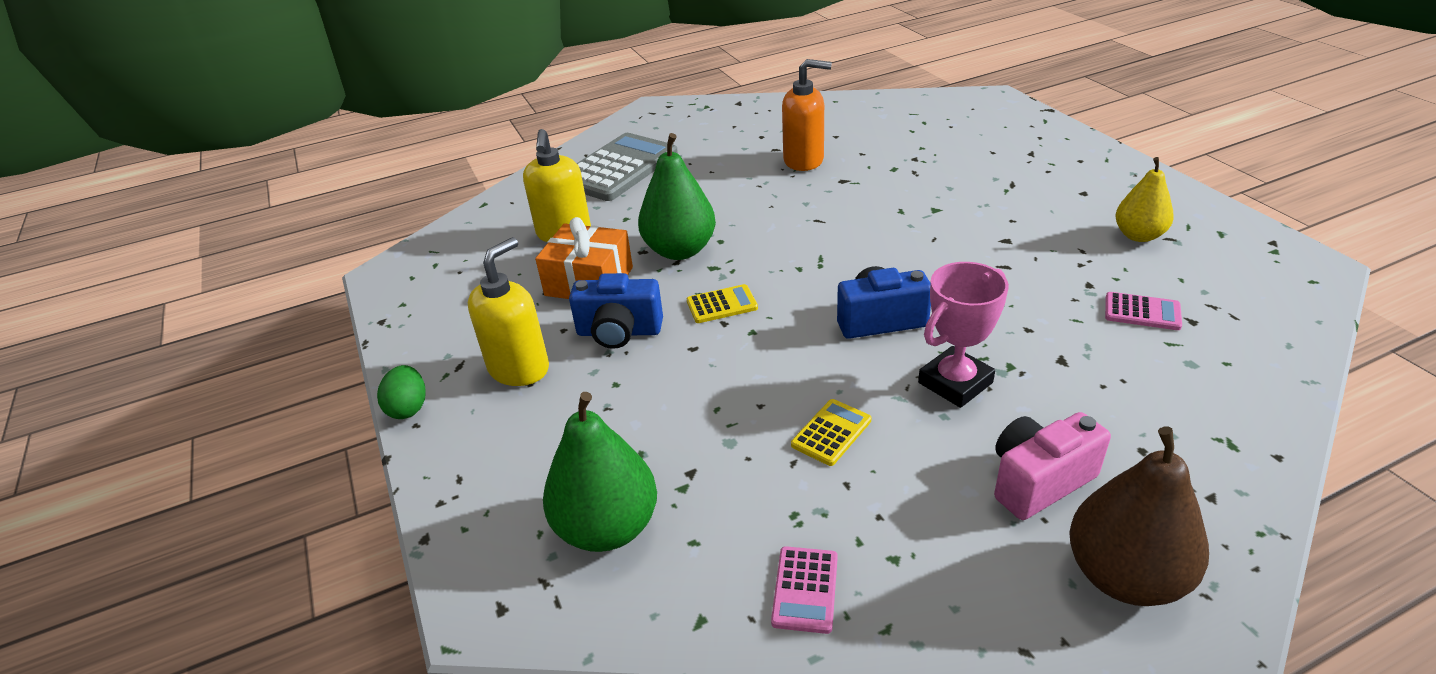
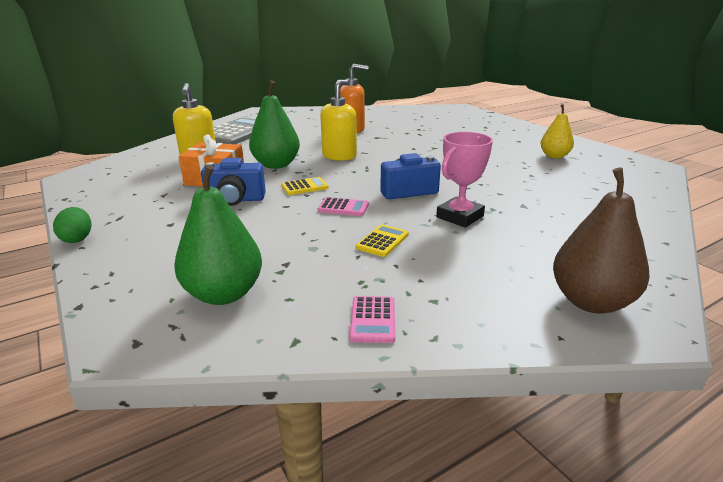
camera: 10 degrees left, 10 degrees down
yellow soap dispenser [468,237,549,386] -> yellow soap dispenser moved to [320,80,357,161]
pink camera [994,412,1111,520] -> none
pink calculator [1105,292,1182,330] -> pink calculator moved to [318,197,369,216]

